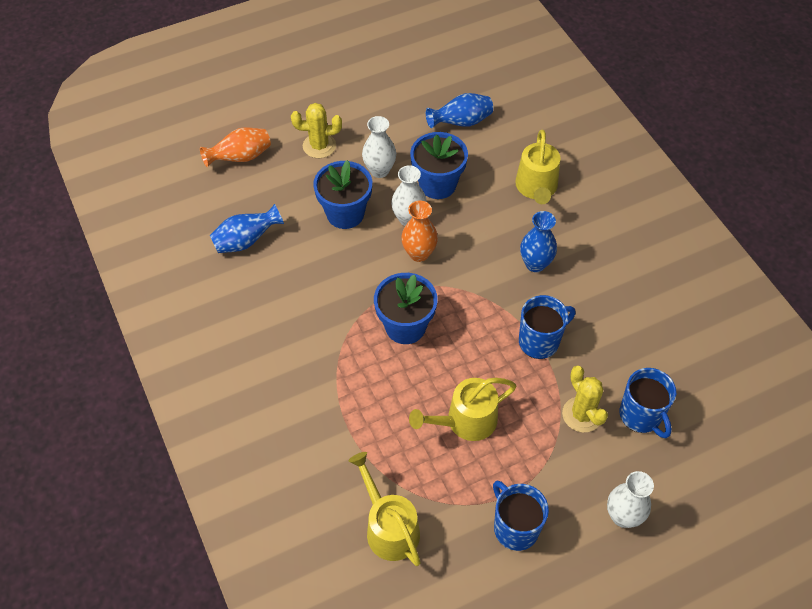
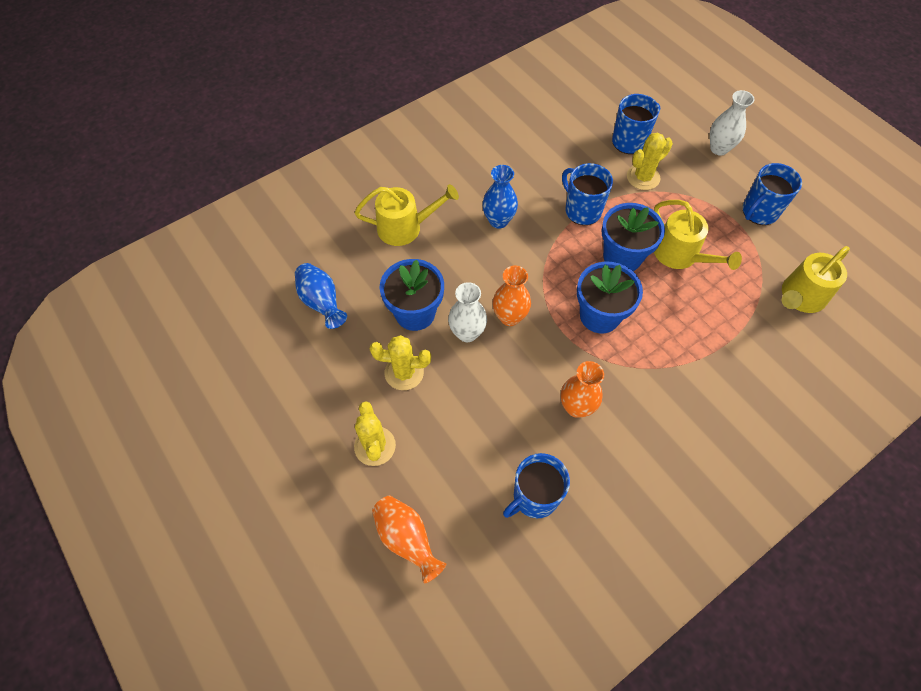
camera: 100 degrees left, 5 degrees up
blue vase [210,204,284,253] -> blue mug [503,453,570,518]
blue flower pot [313,160,372,229] -> blue flower pot moved to [602,203,665,271]
white vase [362,116,396,178] -> yellow cactus [370,335,431,390]
none -> orange vase [561,361,604,418]

